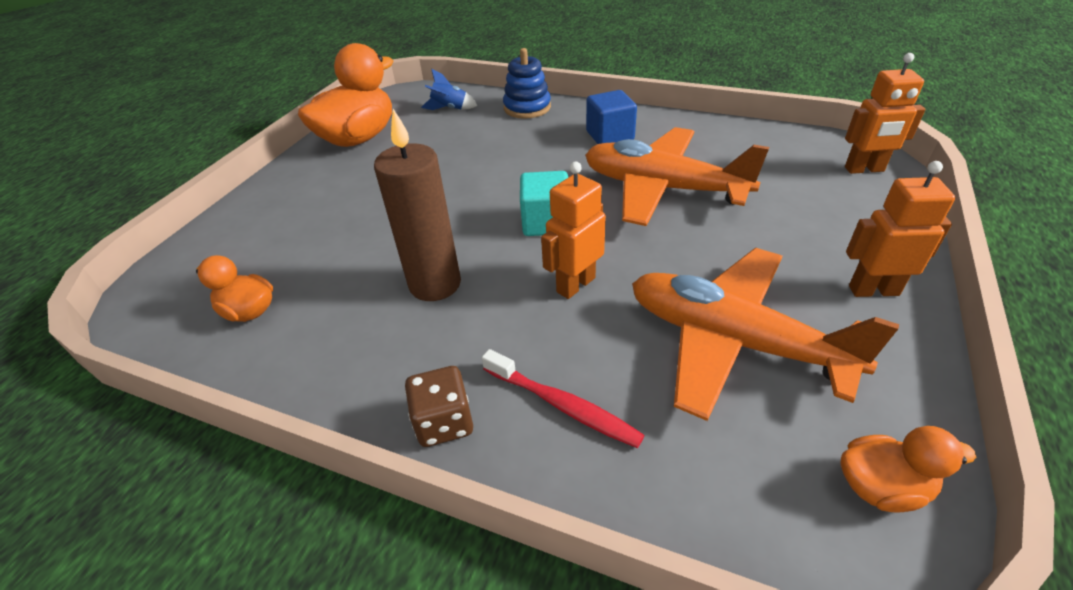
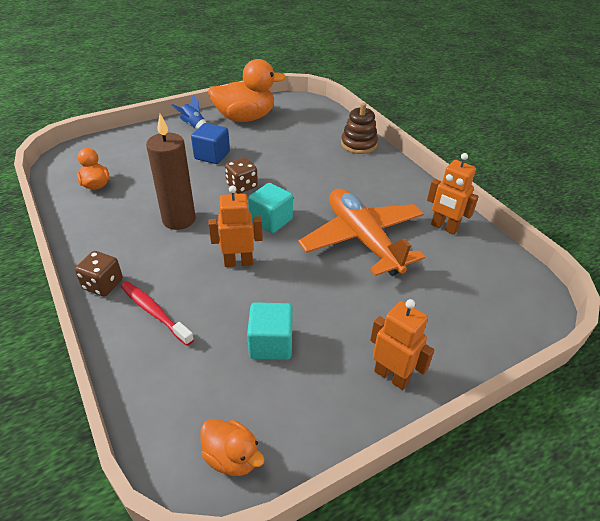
camera: 35 degrees right, 0 degrees up
blue rocket [421,69,477,110] -> blue rocket moved to [171,94,206,130]
red toothbrush [482,349,645,448] -> red toothbrush turned 150 degrees clockwise [120,281,194,346]
blue stacking toy [503,48,551,119] -> brown stacking toy [341,103,378,154]
blue cube [586,90,637,144] -> blue cube moved to [191,123,230,164]
orange plane [632,248,899,421] -> turquoise cube [247,302,293,360]
orange robot [845,53,925,174] -> orange robot moved to [427,153,479,235]
none -> brown dice [225,157,258,194]

